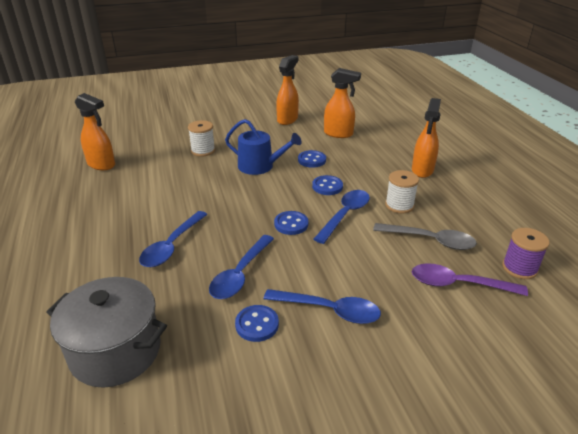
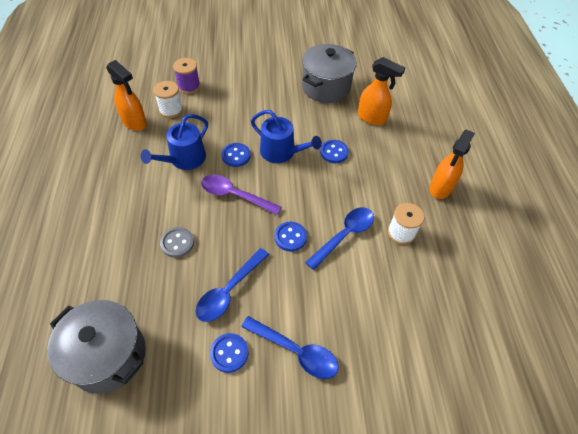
camera: 10 degrees right, 20 degrees up
blue spoon [139,211,208,267] -> grey button [160,227,194,258]
white spool [188,120,215,157] -> white spool moved to [153,81,183,118]
orange spray bottle [276,55,299,125] -> grey pot [302,44,357,103]
blue button [312,175,343,195] -> blue button moved to [222,143,251,167]
grey spoon [373,223,477,250] -> none
purple spoon [412,263,528,296] -> purple spoon moved to [201,174,281,215]
purple spool [502,228,550,279] -> purple spool moved to [173,58,200,94]
none -> blue watering can [141,114,208,170]

